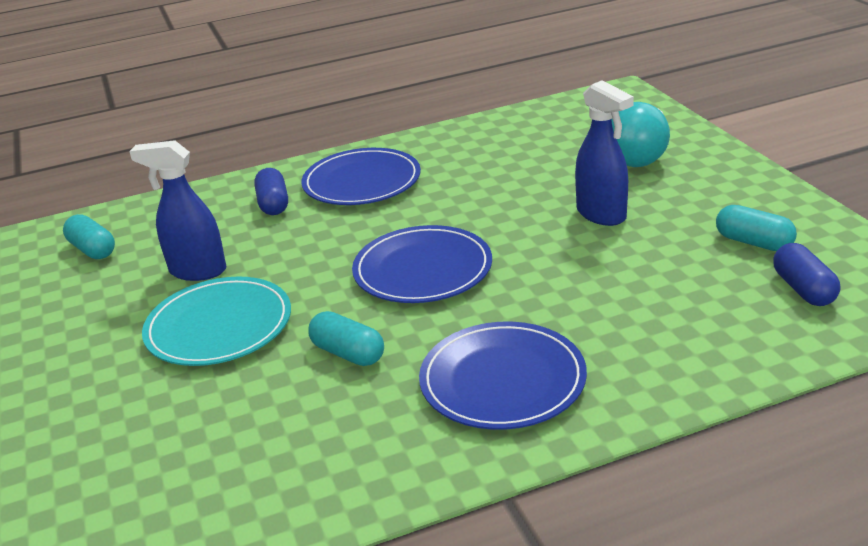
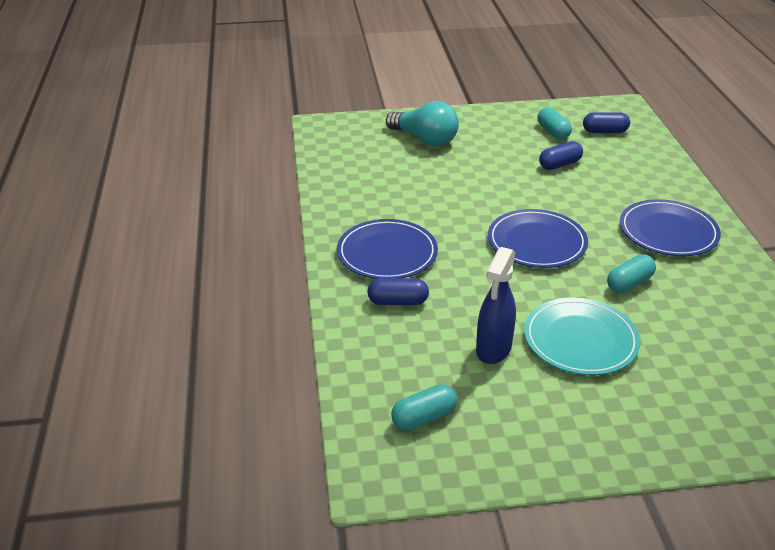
camera: 80 degrees left, 5 degrees up
blue spray bottle [575,80,634,226] -> none
turquoise capsule [716,205,797,251] -> turquoise capsule turned 75 degrees counterclockwise [537,107,572,139]
none -> blue capsule [539,141,583,170]

